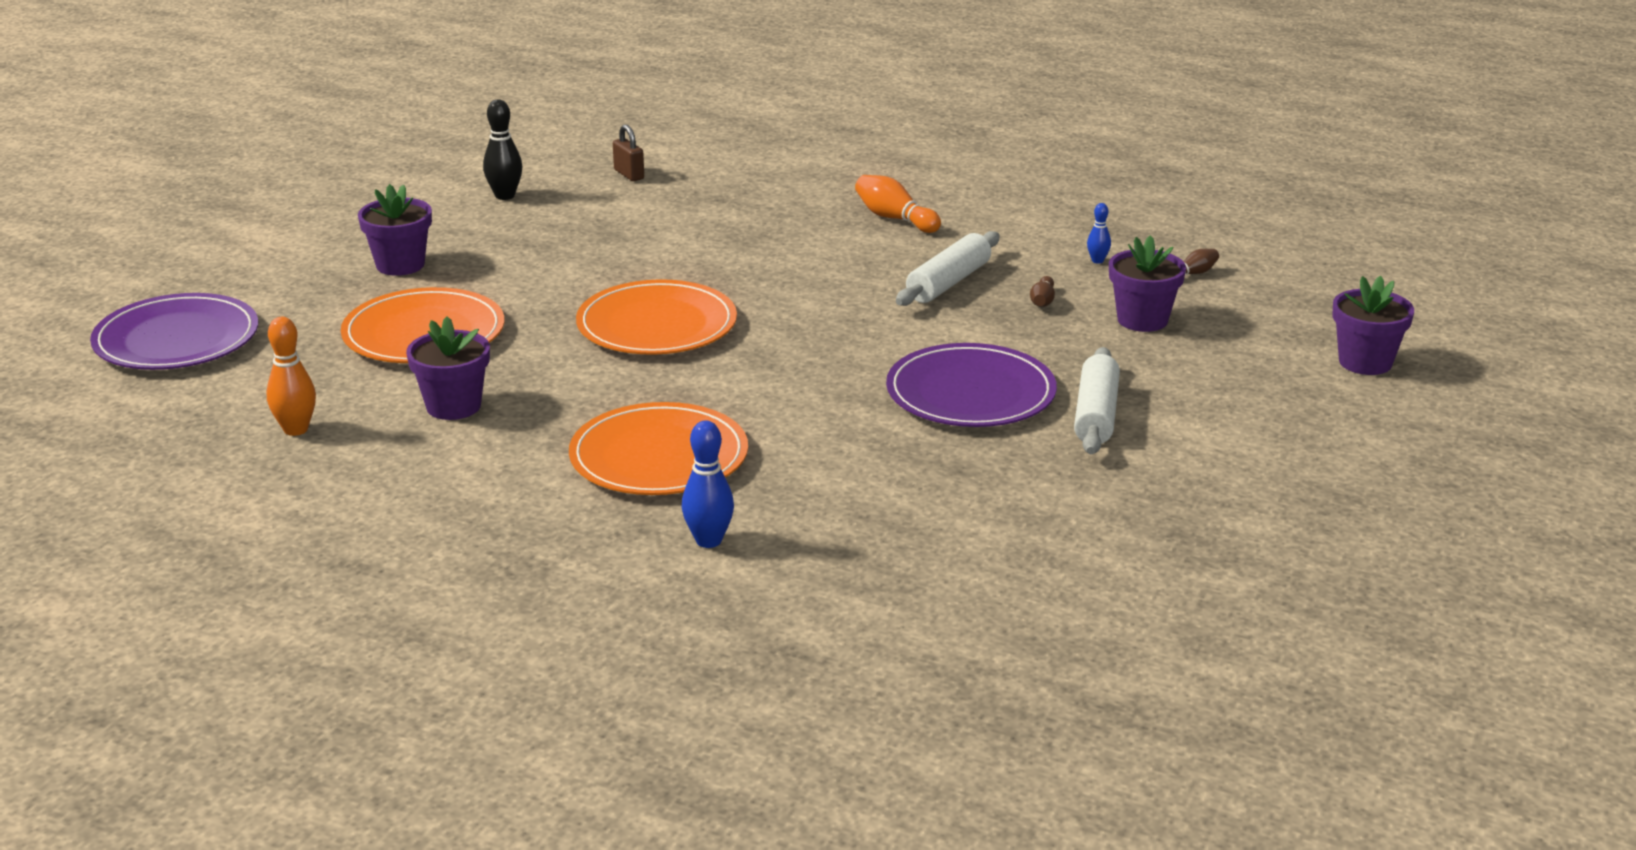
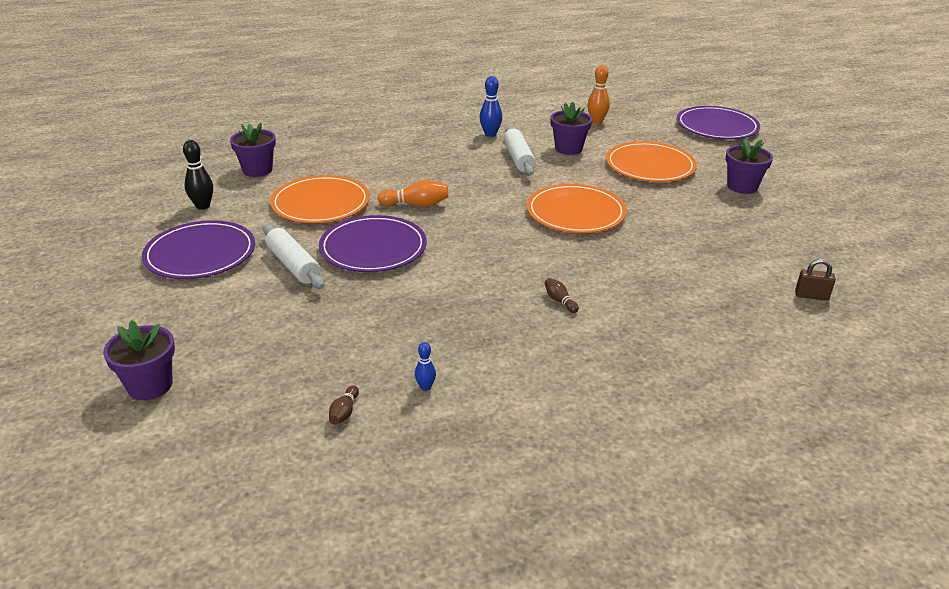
camera: 135 degrees right, 5 degrees up
black bowling pin [483,99,522,200] -> black bowling pin moved to [183,140,213,210]
orange plate [569,402,748,495] -> orange plate moved to [270,175,370,223]
blue bowling pin [682,421,734,548] -> blue bowling pin moved to [479,76,502,137]
orange bowling pin [855,175,941,233] -> orange bowling pin moved to [378,180,449,207]
white rolling pin [896,231,1000,306] -> white rolling pin moved to [503,126,536,176]
brown bowling pin [1030,276,1055,307] -> brown bowling pin moved to [545,278,579,313]
purple flower pot [1109,235,1186,332] -> purple flower pot moved to [230,122,276,177]
none -> purple plate [142,220,255,279]

